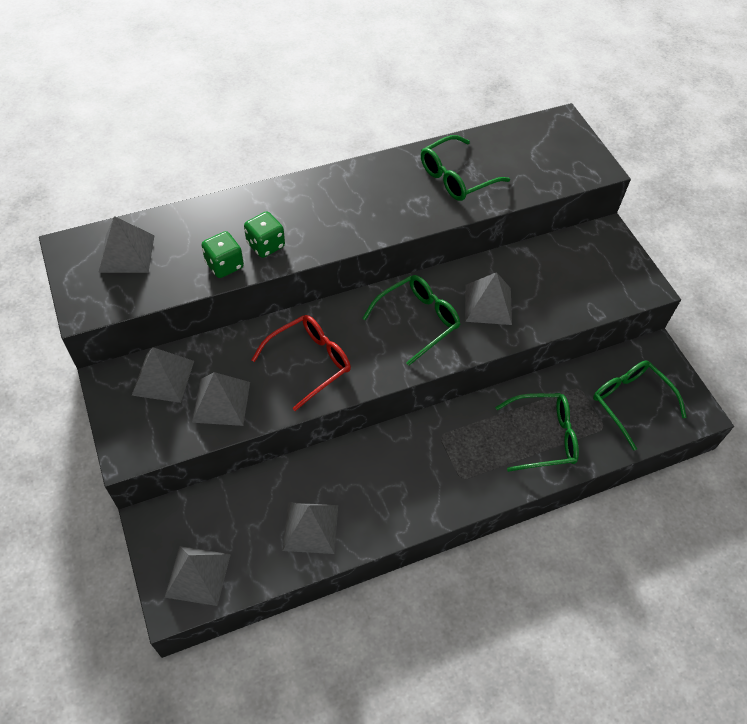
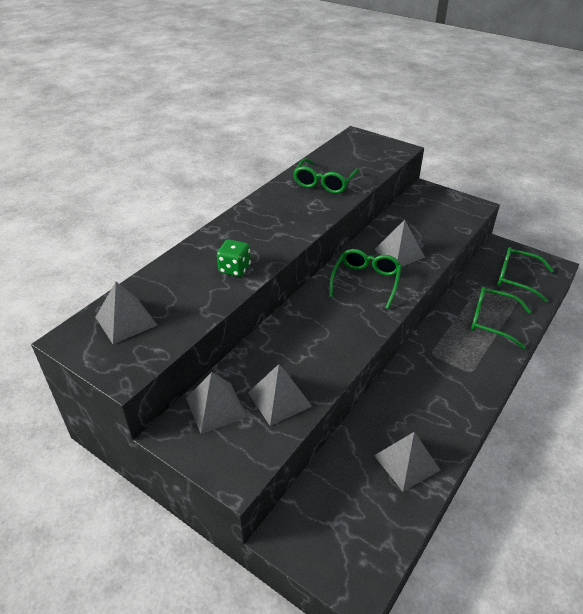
camera: 30 degrees left, 15 degrees down
grey pyramid [165,546,231,606] -> none
green dice [201,231,244,278] -> none
red glasses [251,315,351,411] -> none
green glasses [495,393,579,472] -> green glasses turned 120 degrees counterclockwise [471,287,531,349]

